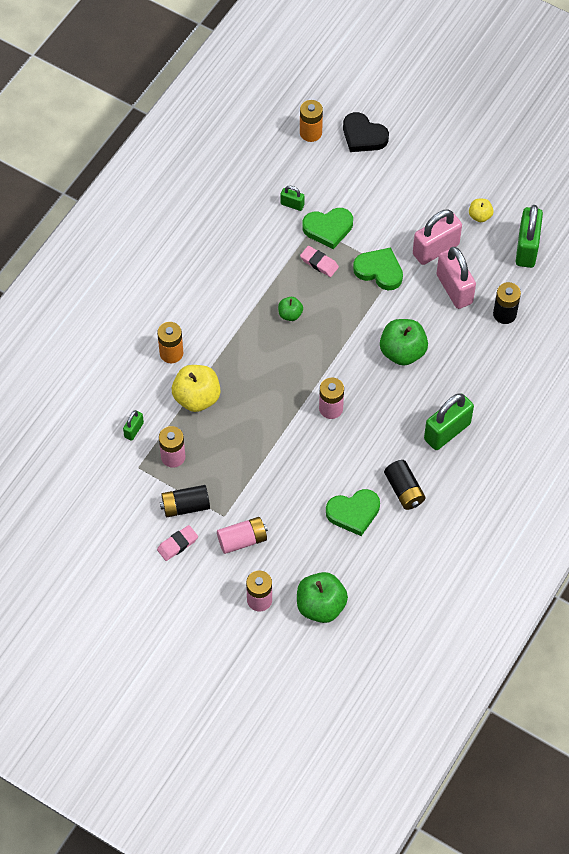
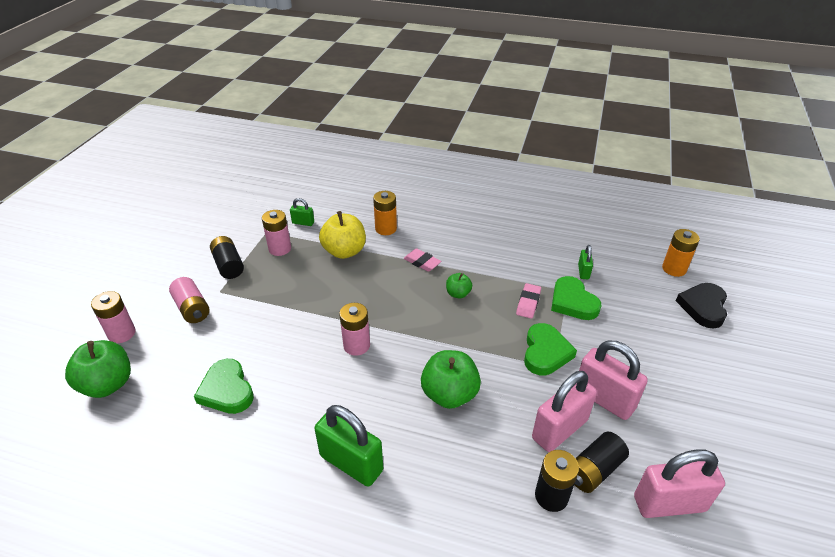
camera: 75 degrees right, 20 degrees down
pink eraser [157,525,198,561] -> pink eraser moved to [404,248,441,271]
black battery [384,460,426,510] -> black battery moved to [574,431,629,493]
yellow apple [469,199,494,222] -> none
green padlock [516,205,543,268] -> pink padlock [634,449,725,518]

